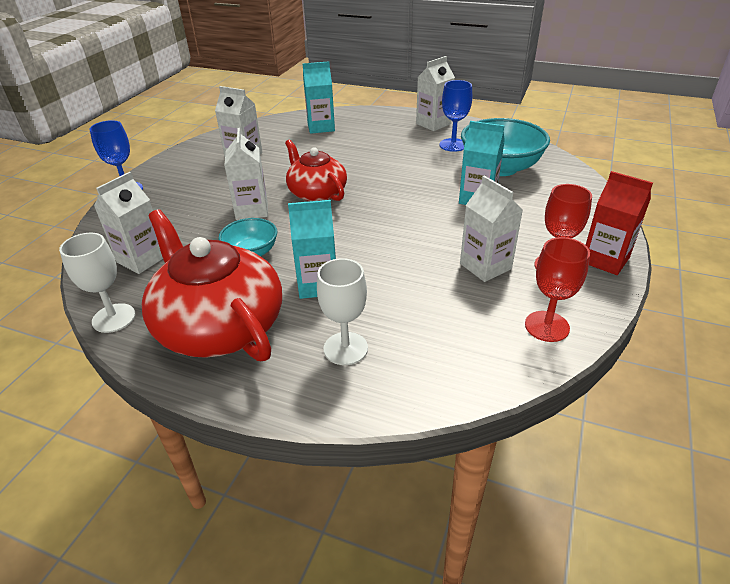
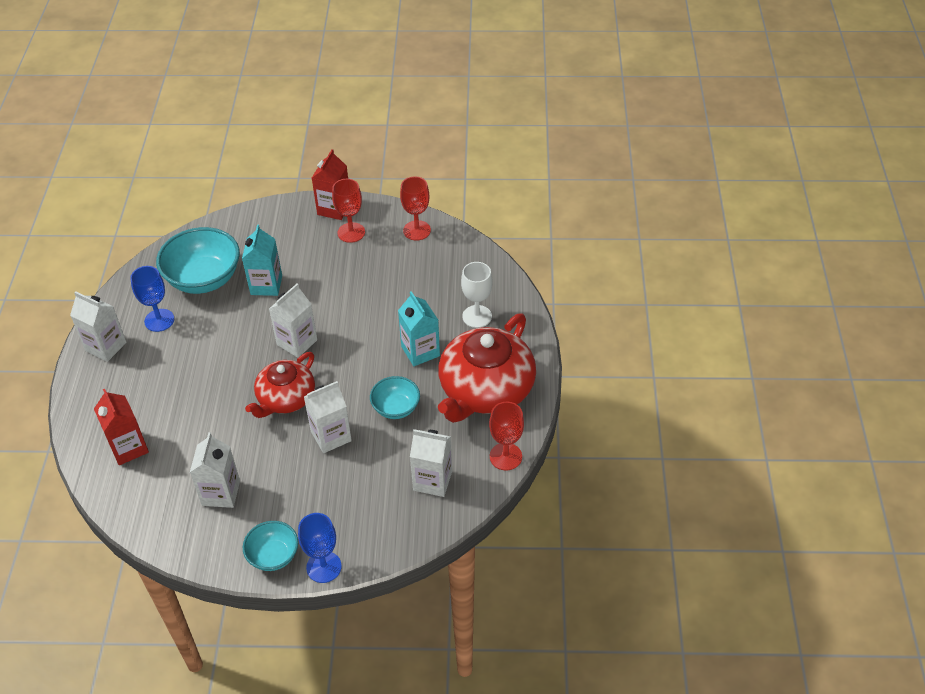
camera: 110 degrees left, 10 degrees up
white goblet [59,233,135,333] -> red goblet [489,402,524,470]
turquoise carton [303,61,335,134] -> red carton [94,389,149,465]
white carton [460,176,523,282] -> white carton moved to [269,283,317,358]
none -> turquoise bowl [243,521,298,571]

